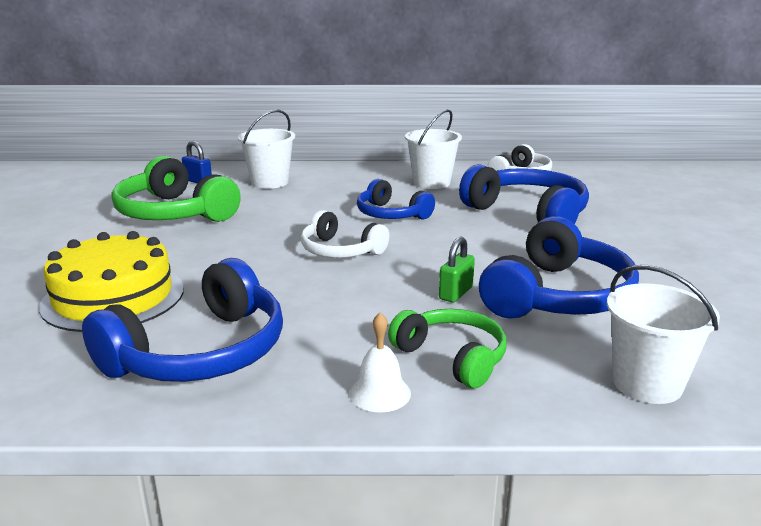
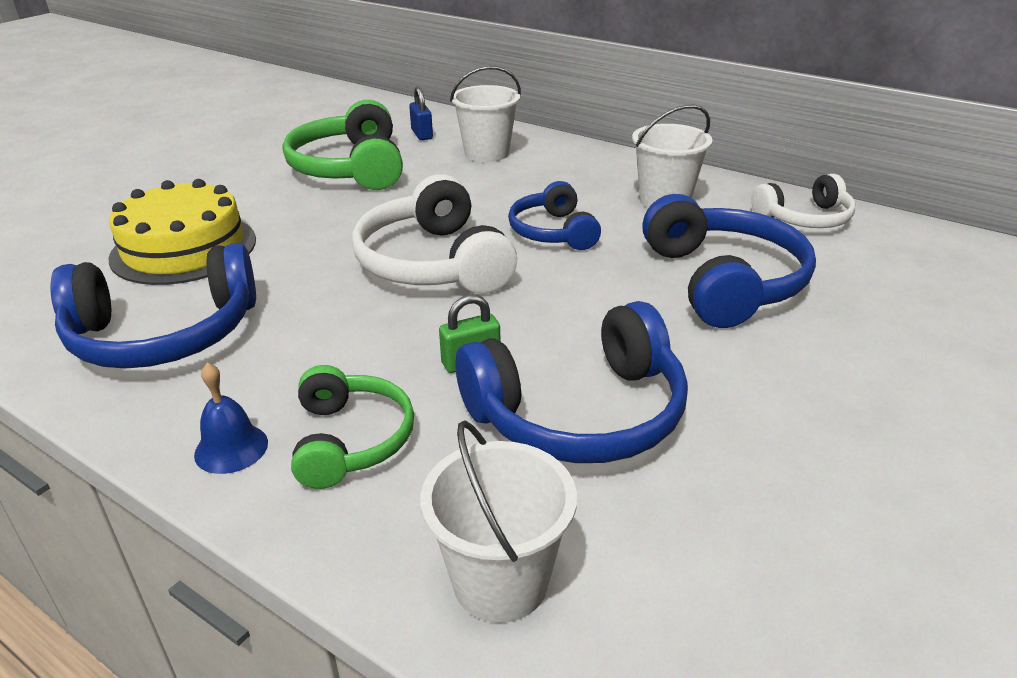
camera: 35 degrees right, 10 degrees up
white headphones [301,210,389,258] -> white headphones [352,174,517,294], size x1.63
white bell [349,312,411,412] -> blue bell [194,363,268,474]

